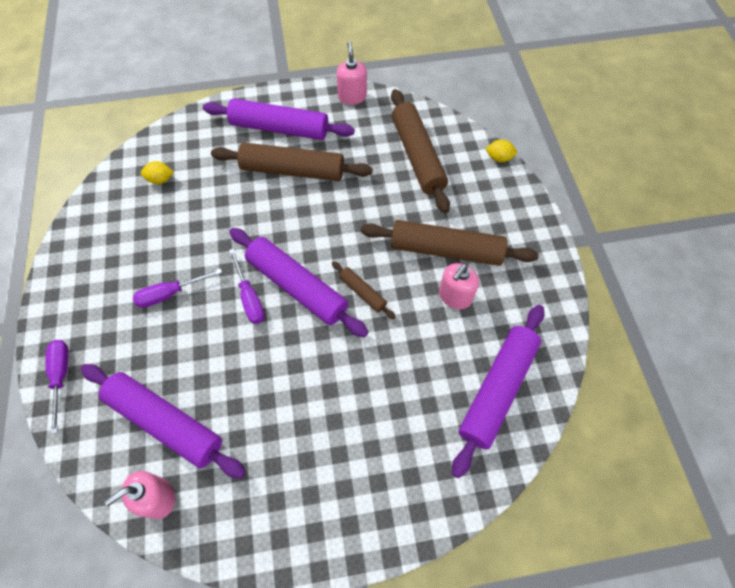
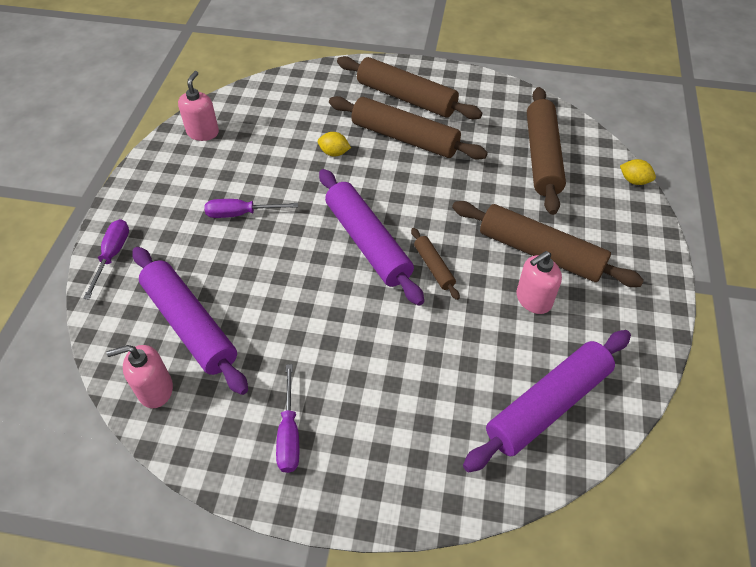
camera: 20 degrees right, 10 degrees down
yellow lemon [141,161,174,184] -> yellow lemon moved to [318,132,351,156]
purple rolling pin [203,98,355,140] -> brown rolling pin [337,56,482,119]
purple screwdriver [229,249,265,324] -> purple screwdriver moved to [276,364,299,473]
pink soap dispenser [337,42,367,105] -> pink soap dispenser moved to [178,71,219,141]

